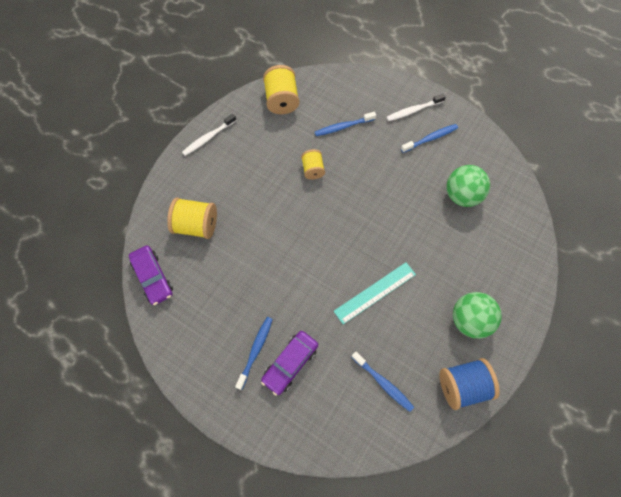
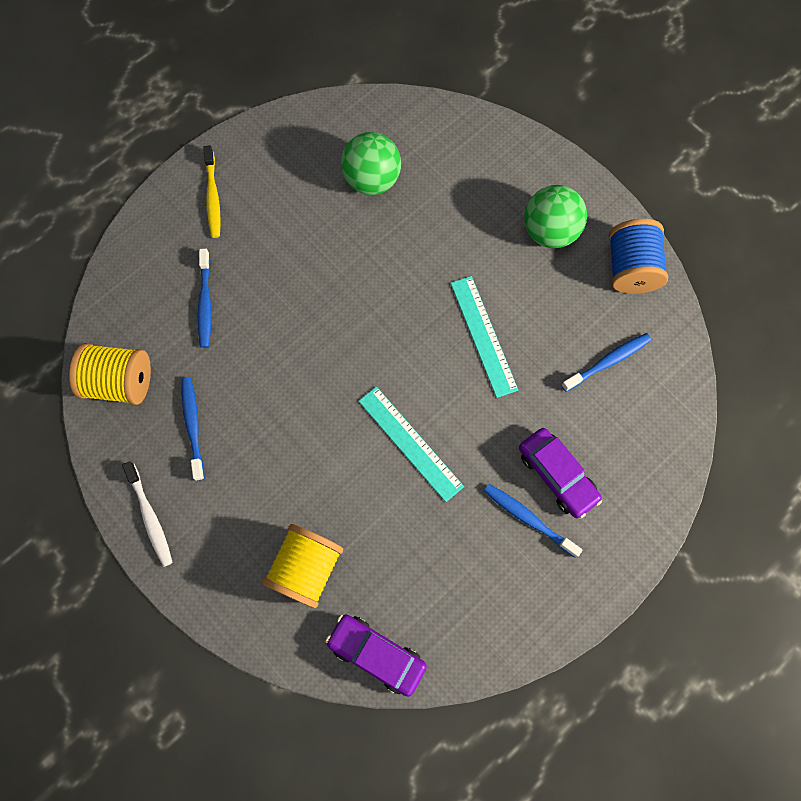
camera: 75 degrees left, 5 degrees up
purple car [129,245,173,305] -> purple car turned 135 degrees counterclockwise [325,615,427,697]
yellow spool [301,149,325,180] -> none
white toothbrush [386,94,446,121] -> yellow toothbrush [203,145,221,238]
blue toothbrush [401,124,458,153] -> blue toothbrush moved to [182,377,205,481]
none -> turquoise ruler [358,386,464,502]

